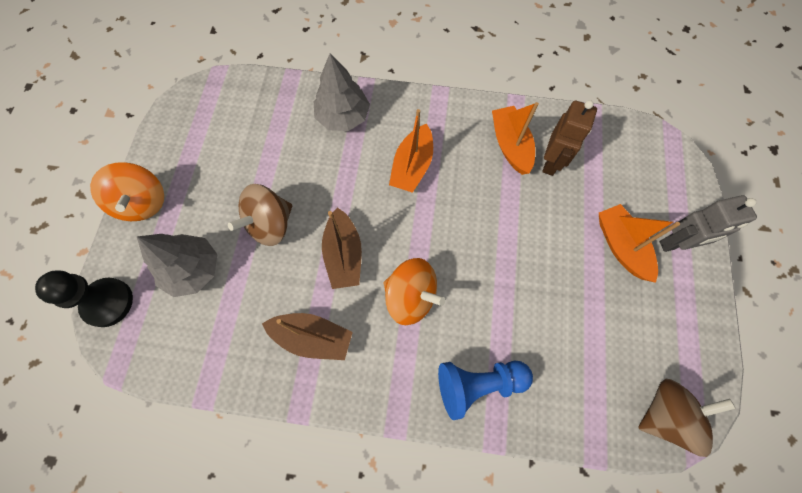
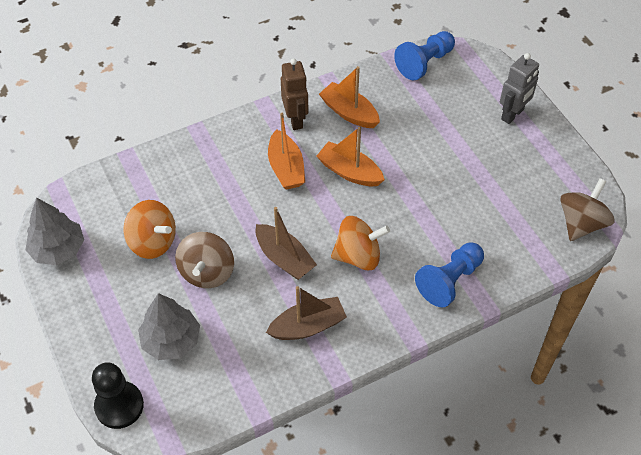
camera: 35 degrees left, 15 degrees down
orange spinning top [90,163,164,221] -> orange spinning top moved to [124,200,176,259]
grey tree [314,53,370,131] -> grey tree moved to [25,197,84,265]
brown robot [542,100,597,176] -> brown robot moved to [281,58,308,130]
orange boat [599,204,680,283] -> orange boat moved to [316,127,385,186]
none -> blue pawn [394,31,455,80]

